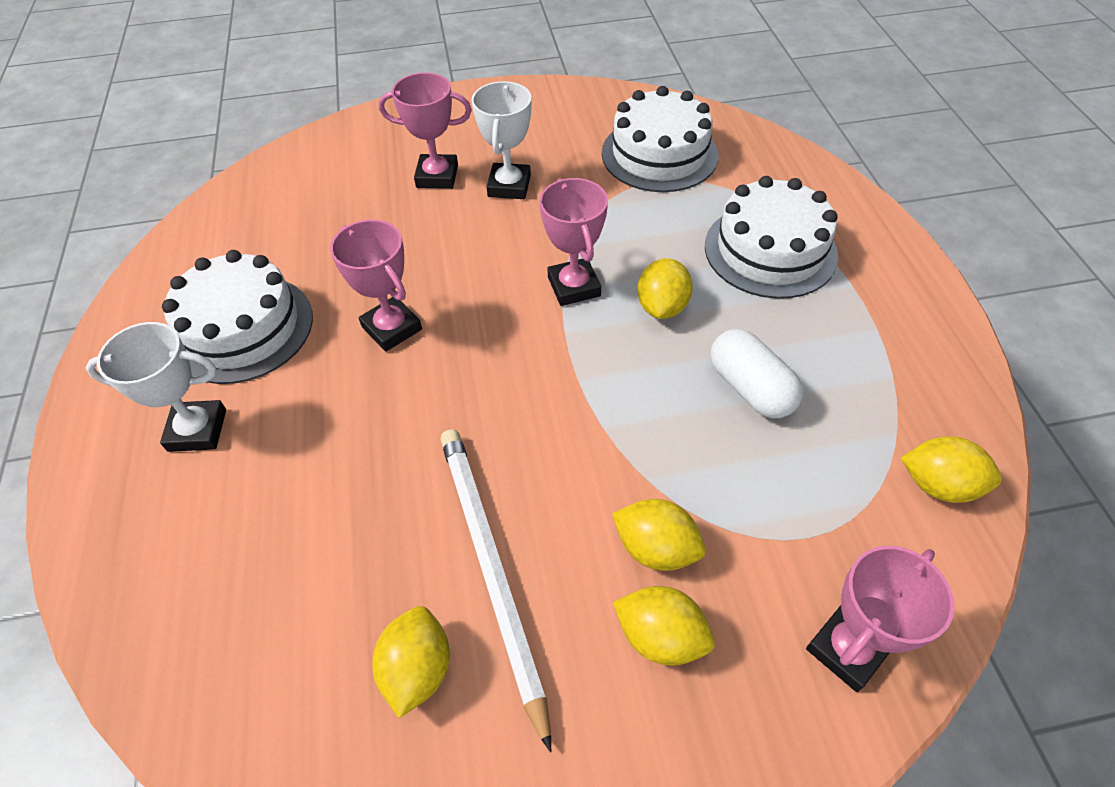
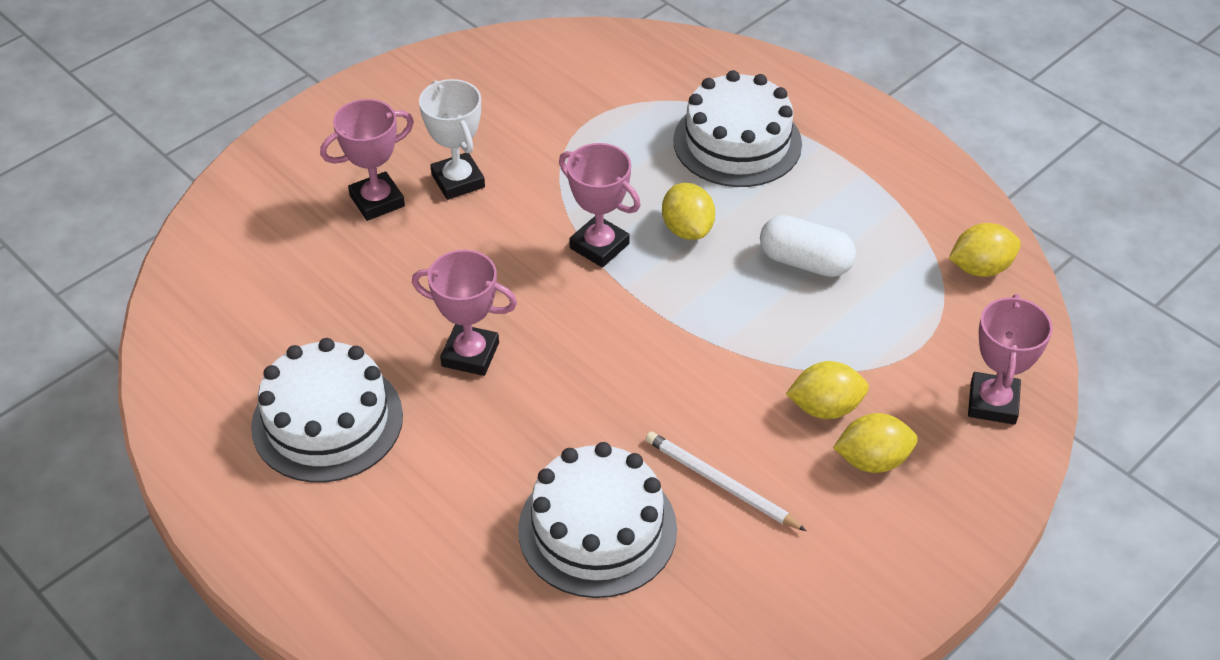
camera: 35 degrees left, 5 degrees down
white trophy [86,322,226,452] -> none
yellow lemon [372,606,450,718] -> none
white pencil [440,429,551,753] -> white pencil [645,432,806,531], size x0.63
white cake [602,86,718,192] -> white cake moved to [518,442,677,598]

